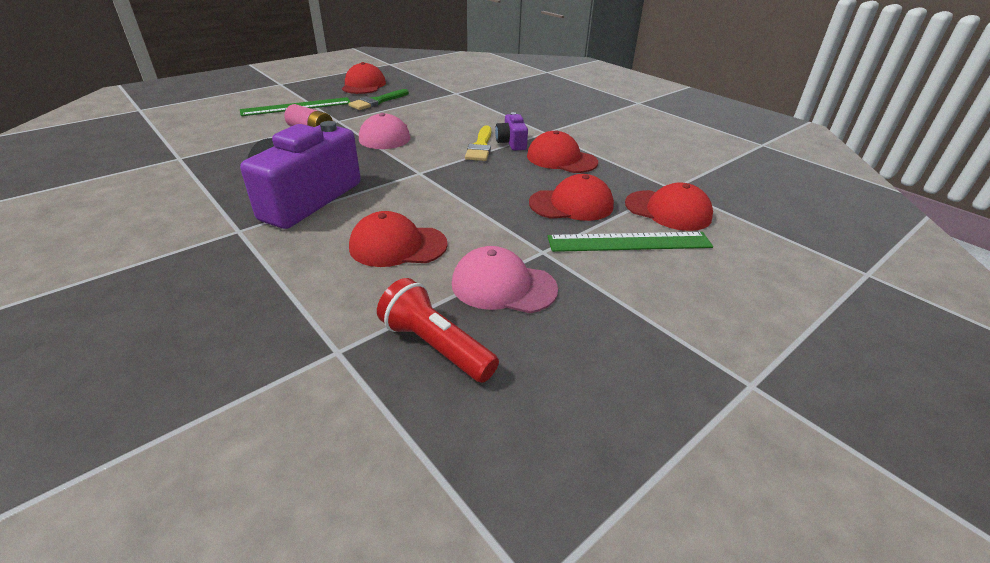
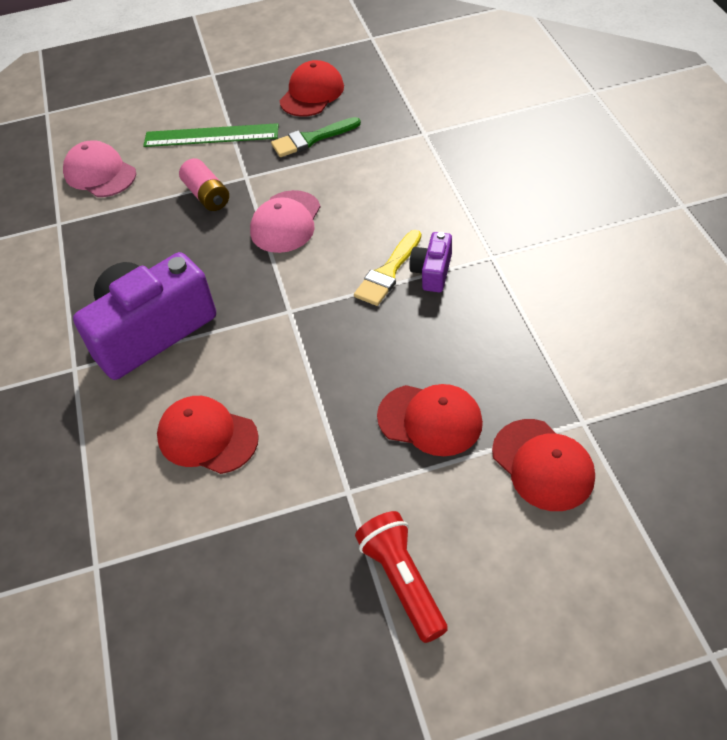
camera: 30 degrees right, 15 degrees up
red flashlight [377,278,499,383] -> red flashlight moved to [355,511,448,643]
pink cap [452,246,558,313] -> pink cap moved to [63,140,136,197]
red cap [527,130,598,173] -> none
green ruler [548,232,713,252] -> none

